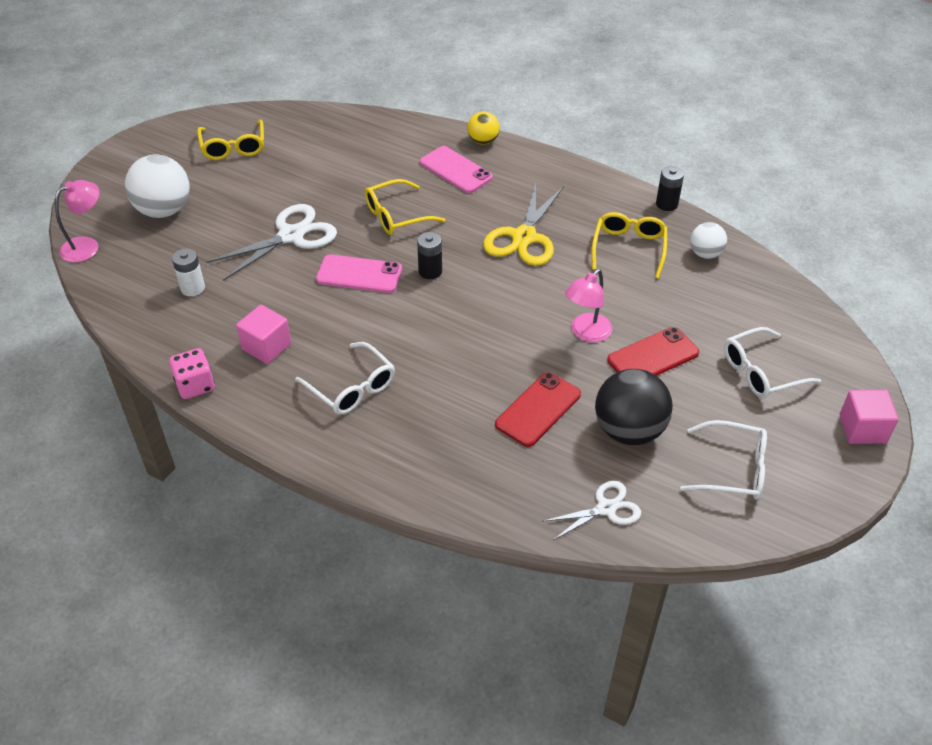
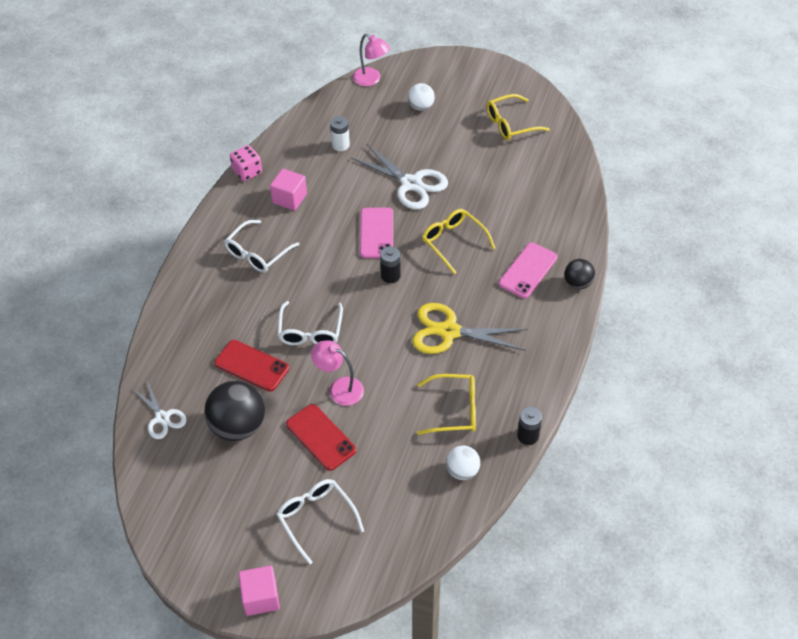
camera: 80 degrees right, 5 degrees up
white ball [125,154,190,218] -> white ball [408,83,435,111], size x0.56
yellow ball [468,112,500,145] -> black ball [564,259,595,289]
white glasses [680,420,767,500] -> white glasses moved to [278,301,343,345]

